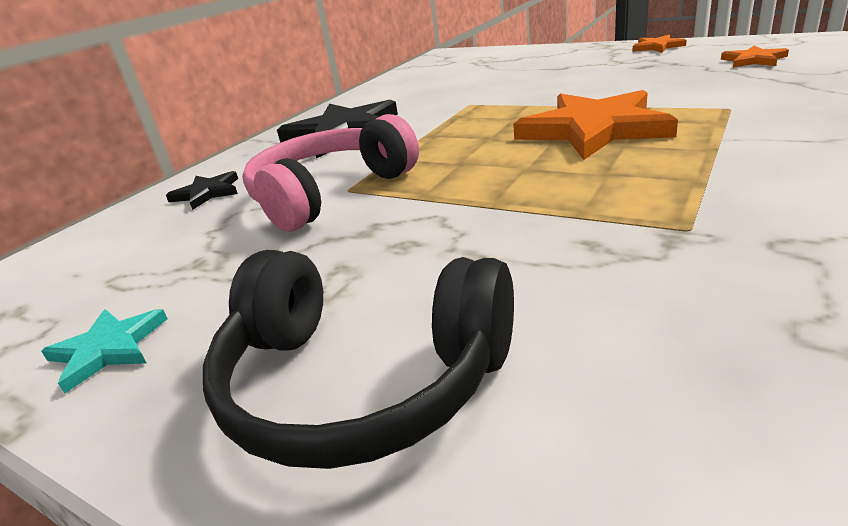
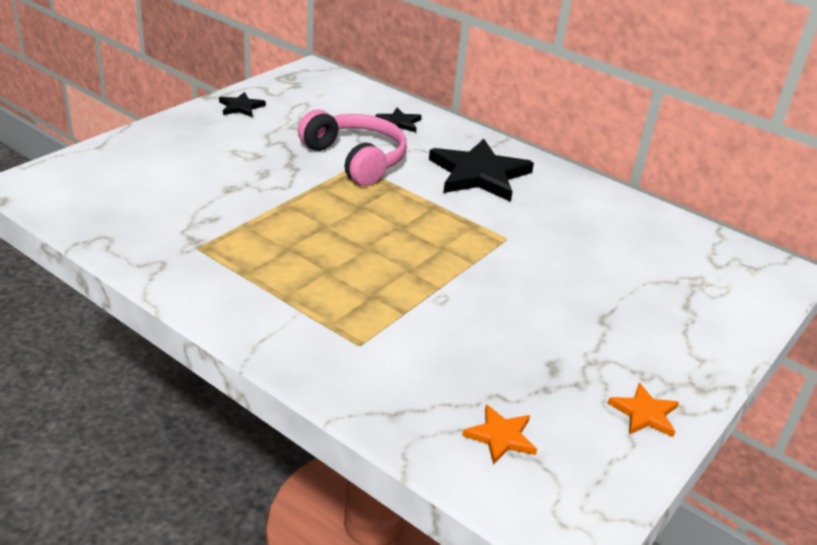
camera: 90 degrees right, 5 degrees up
turquoise star [41,309,168,394] -> black star [219,92,266,118]
black headphones [203,250,514,469] -> none
orange star [513,90,678,160] -> none

